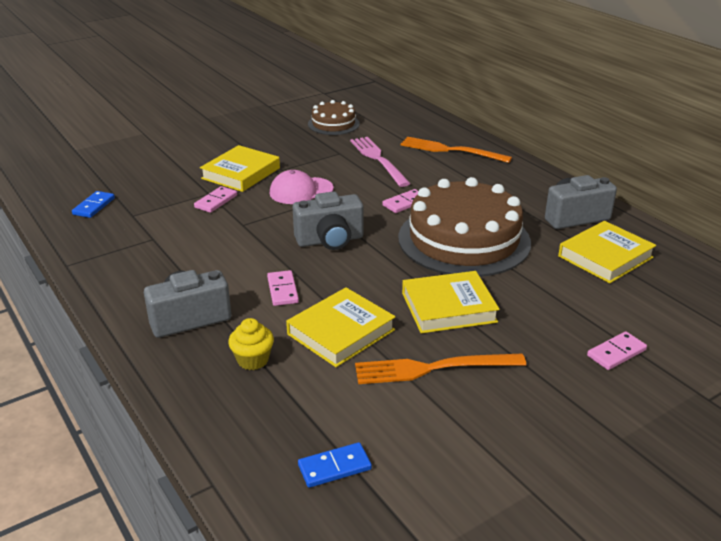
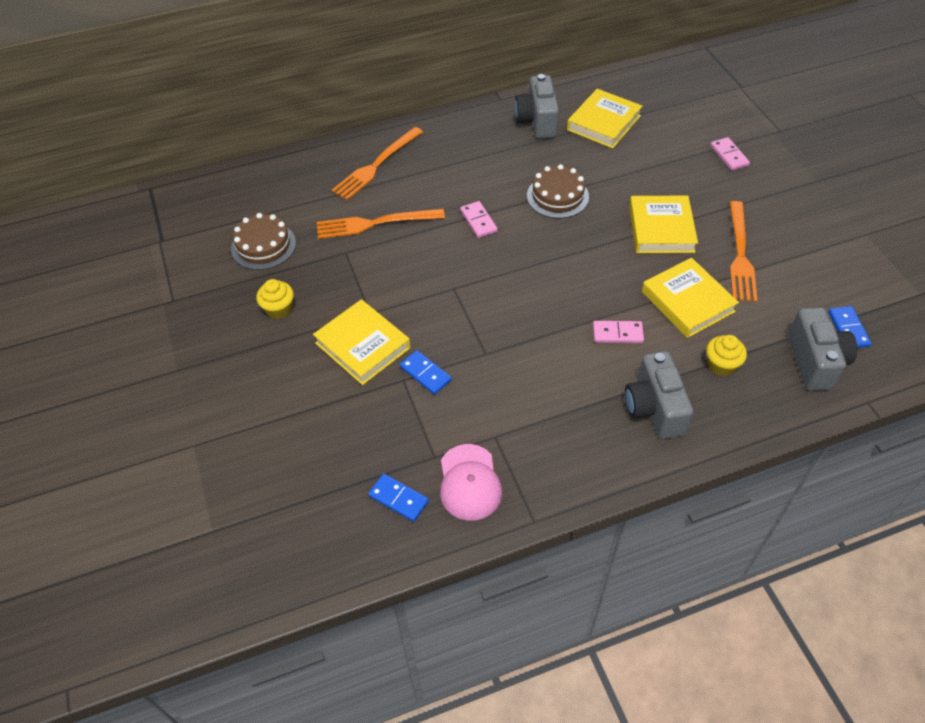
camera: 75 degrees left, 20 degrees up
pink domino [194,186,237,213] -> blue domino [400,350,452,395]
pink cap [270,170,334,204] -> pink cap moved to [440,444,502,521]
grey camera [293,191,363,250] -> grey camera moved to [788,308,857,391]
pink fork [350,137,411,187] -> orange fork [317,209,445,239]
brown cake [398,177,531,277] -> brown cake [527,164,589,218], size x0.51
yellow book [558,221,656,283] -> yellow book turned 60 degrees clockwise [567,89,643,148]
none -> yellow cupcake [256,279,294,319]

